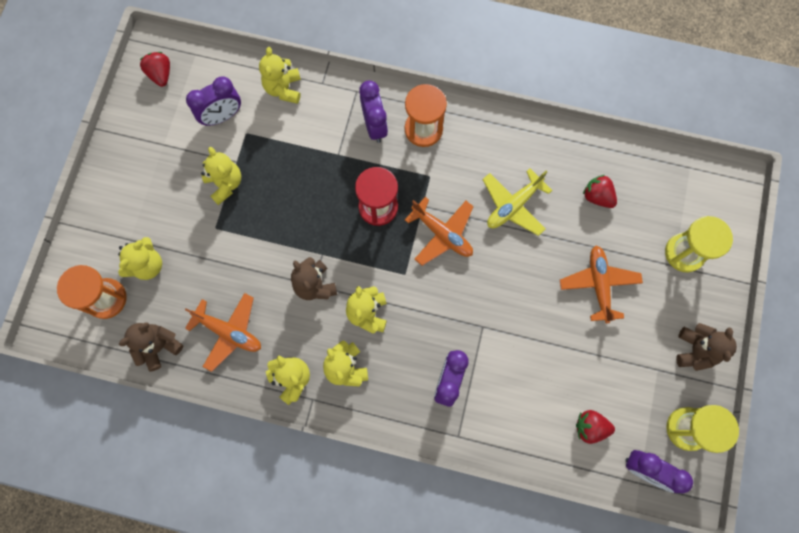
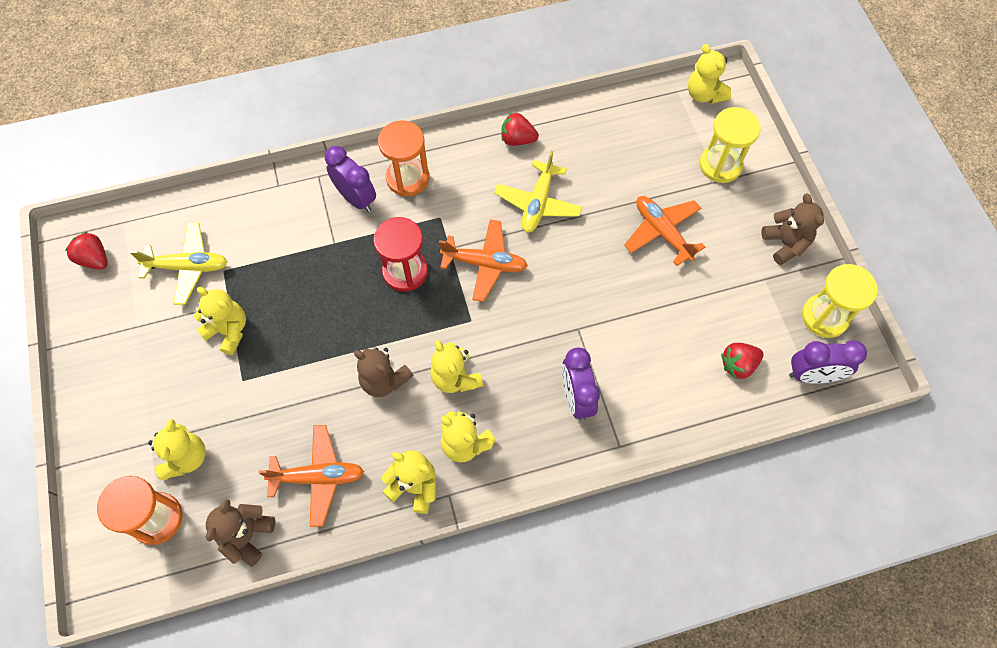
camera: 30 degrees left, 10 degrees down
purple clock [186,76,241,126] -> yellow plane [130,222,227,305]
yellow teddy bear [259,47,301,104] -> yellow teddy bear moved to [688,44,731,104]
red strawberry [583,175,617,208] -> red strawberry moved to [501,113,539,146]

